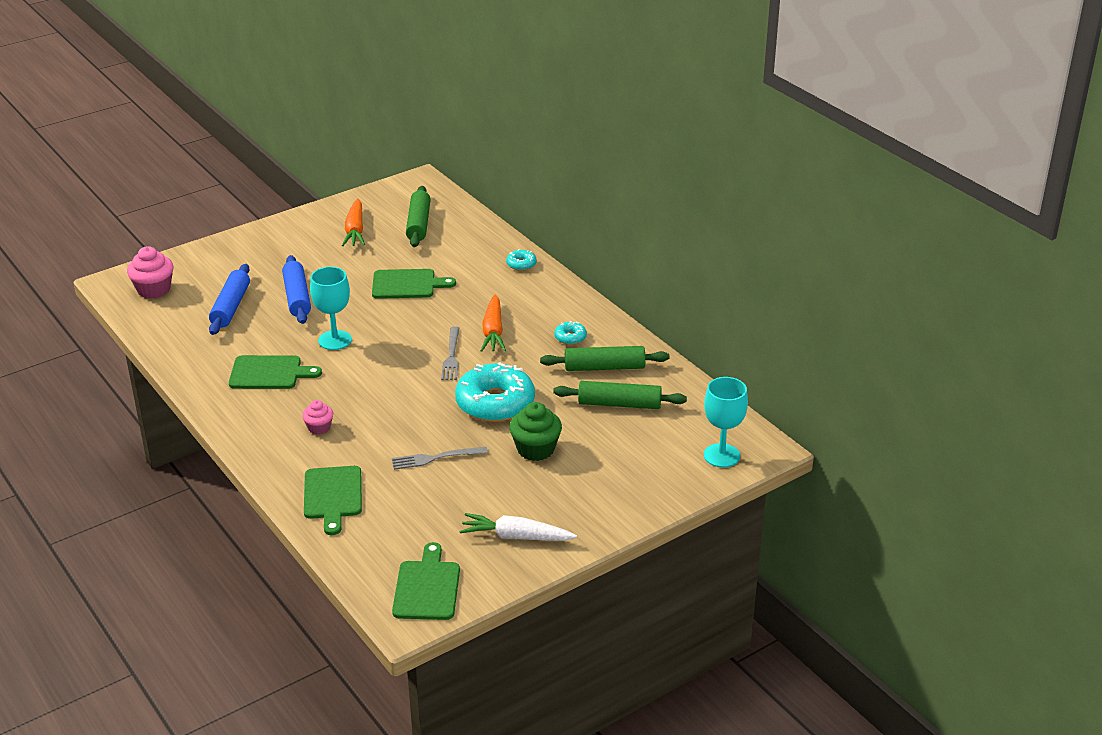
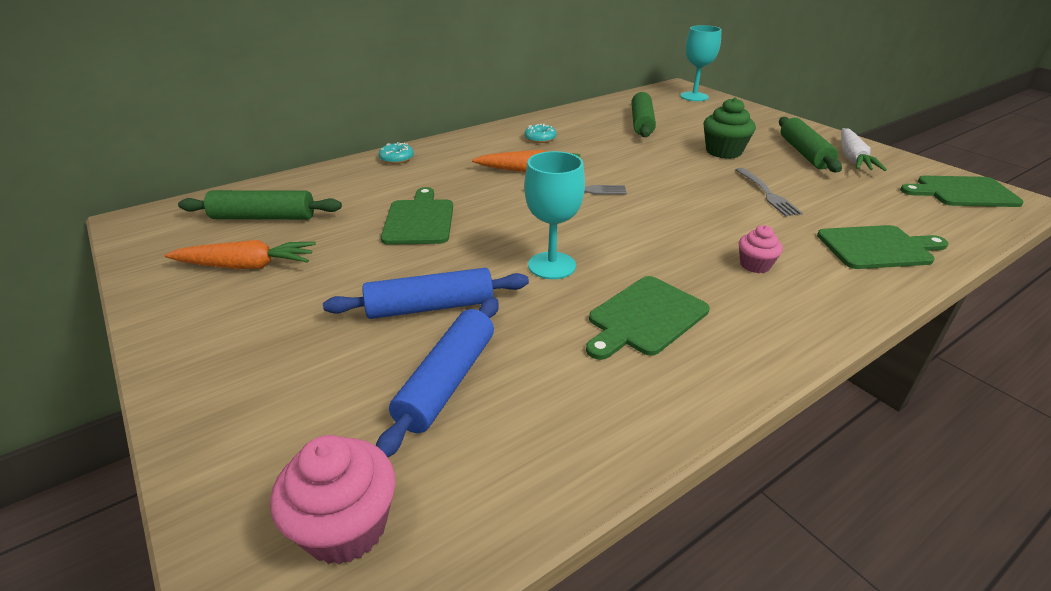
camera: 90 degrees left, 0 degrees up
blue rolling pin [209,264,250,335] -> blue rolling pin turned 75 degrees counterclockwise [376,297,499,457]
green cutting board [229,355,322,389] -> green cutting board turned 135 degrees counterclockwise [586,276,710,360]
turquoise donut [455,362,535,422] -> none
green rolling pin [540,346,669,371] -> green rolling pin moved to [779,117,842,172]

